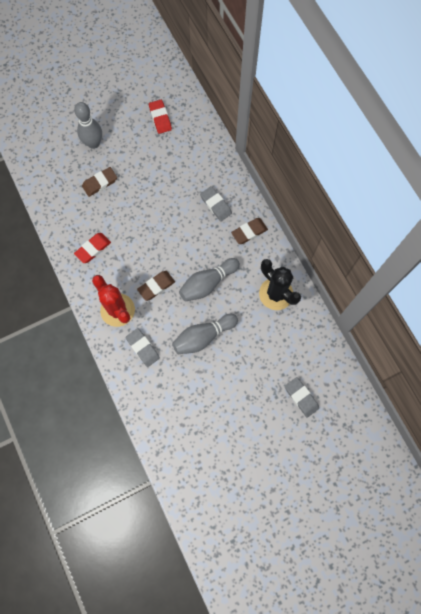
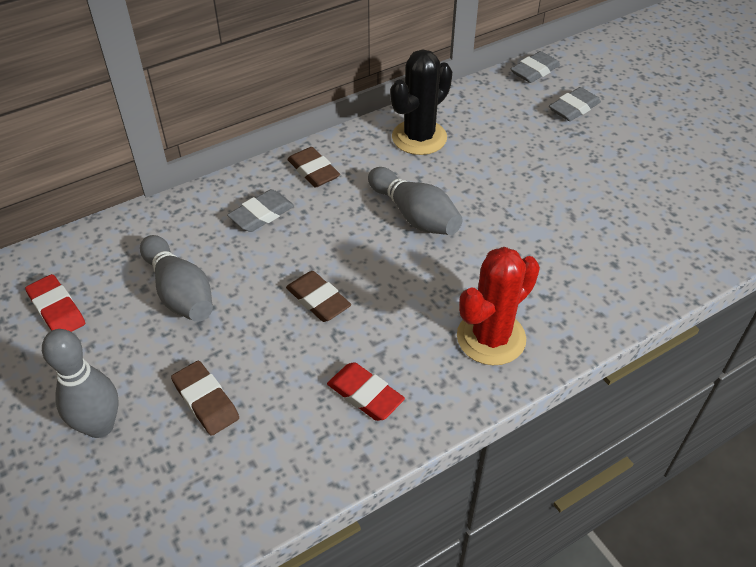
camera: 95 degrees left, 25 degrees down
grey eraser [126,328,160,367] -> grey eraser moved to [510,51,560,83]
brown eraser [137,271,175,301] -> brown eraser moved to [286,271,351,322]
red eraser [149,100,172,134] -> red eraser turned 75 degrees clockwise [25,274,85,332]
grey bowling pin [172,314,238,354] -> grey bowling pin moved to [140,235,213,322]

